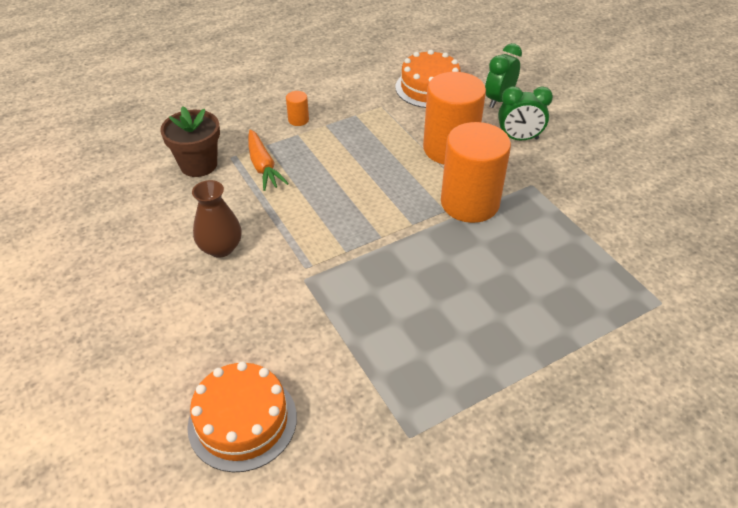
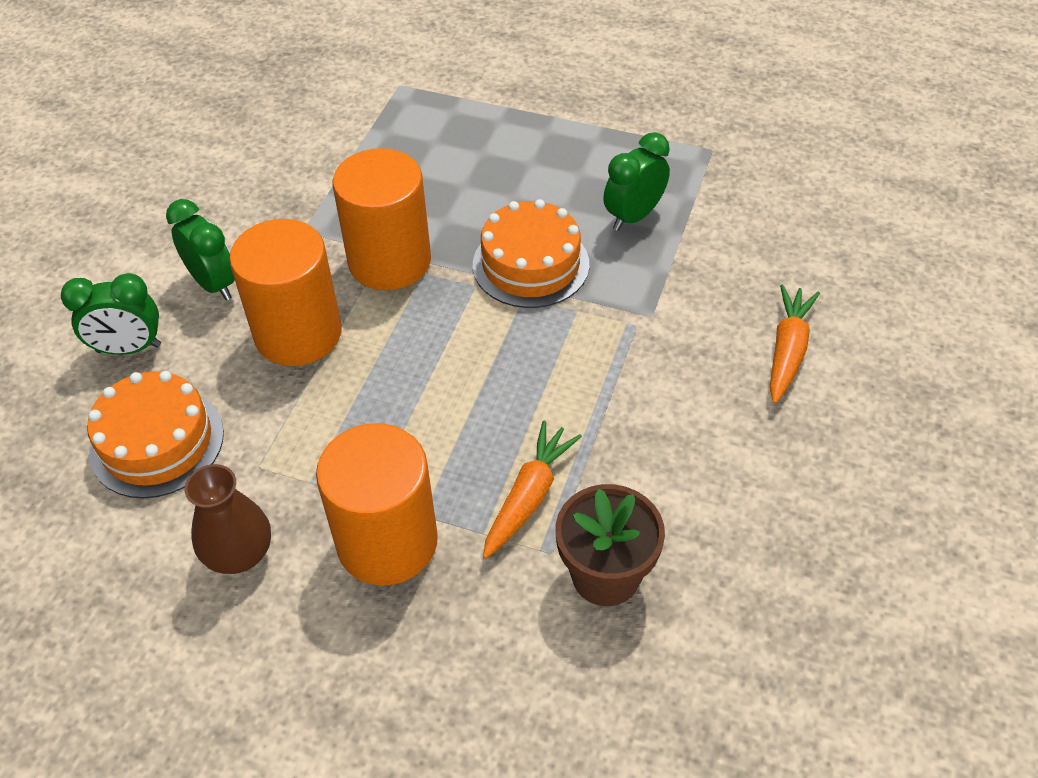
camera: 130 degrees left, 5 degrees up
orange cake [187,362,297,472] -> orange cake moved to [473,199,589,308]
brown vase [192,180,242,258] -> brown vase moved to [185,464,271,574]
orange cylinder [286,91,309,126] -> orange cylinder [316,423,438,585], size x2.47
none -> green clock [603,132,670,231]
none -> orange carrot [770,284,820,404]

